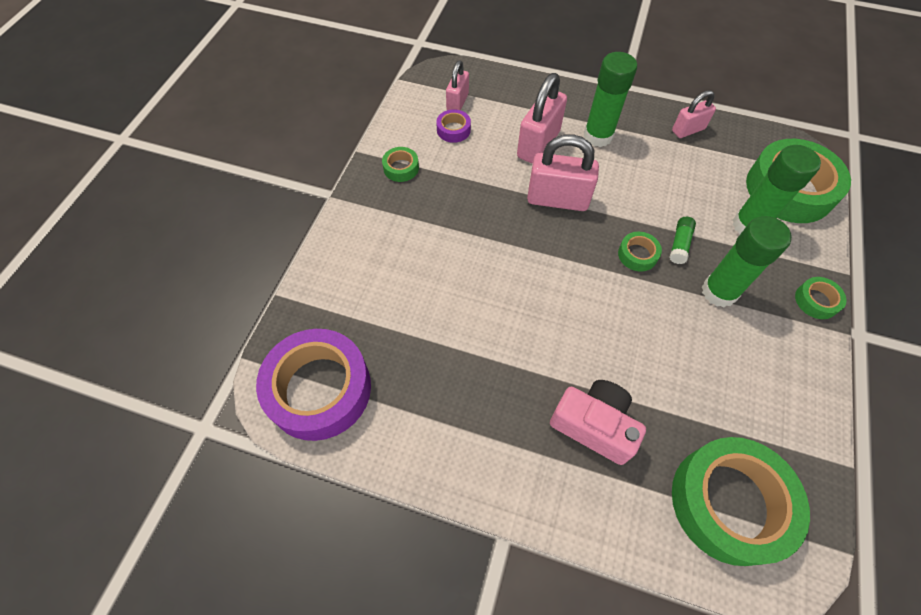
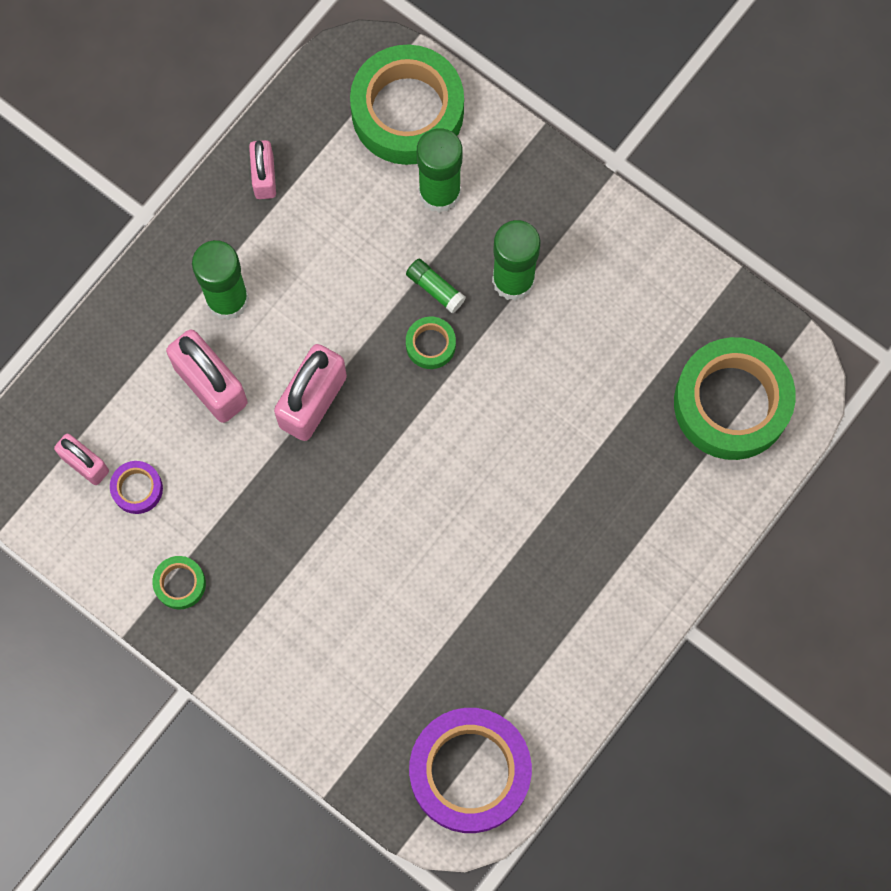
camera: 70 degrees left, 15 degrees up
pink camera [550,380,646,465] -> none
green tape [795,277,847,319] -> none

